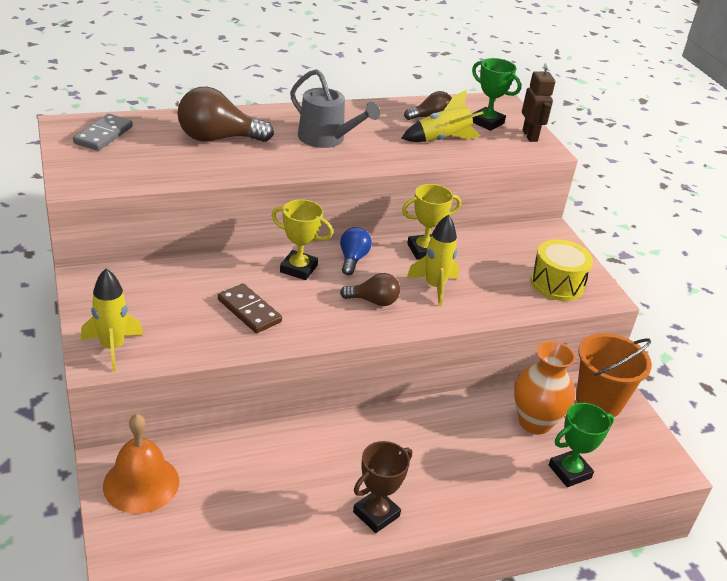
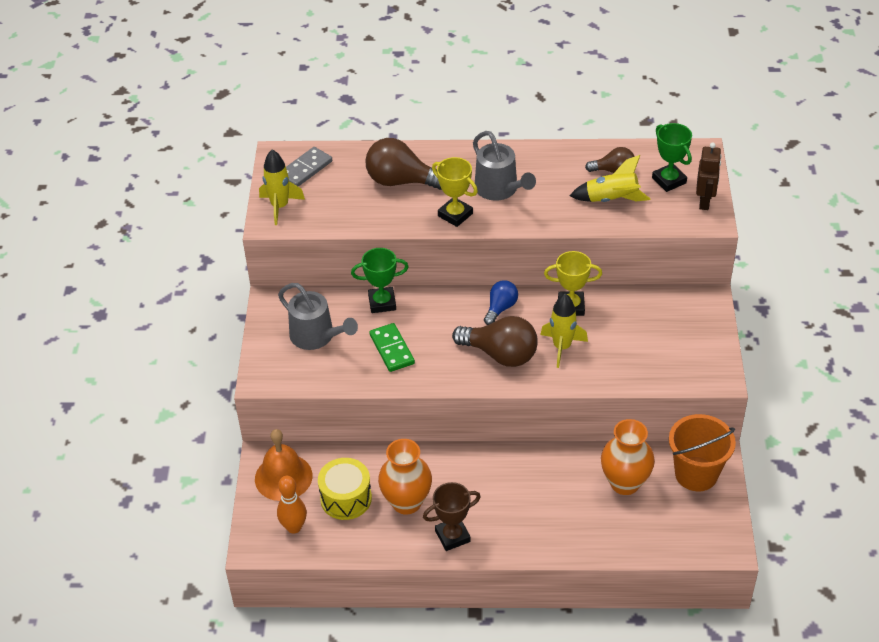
camera: 25 degrees right, 10 degrees up
yellow rocket [81,269,143,372] -> yellow rocket moved to [259,150,305,225]
brown domino [218,283,282,333] -> green domino [369,323,415,372]
yellow trophy [271,199,333,280] -> yellow trophy moved to [432,157,478,227]
brown light bulb [340,273,400,306] -> brown light bulb [452,316,538,367], size x1.73
yellow drum [530,239,593,301] -> yellow drum moved to [318,458,372,520]
green trophy [549,403,614,487] -> green trophy moved to [351,248,408,313]
none -> orange bowling pin [277,476,307,534]
none -> grey watering can [278,283,358,350]
none -> orange vase [378,439,432,515]

